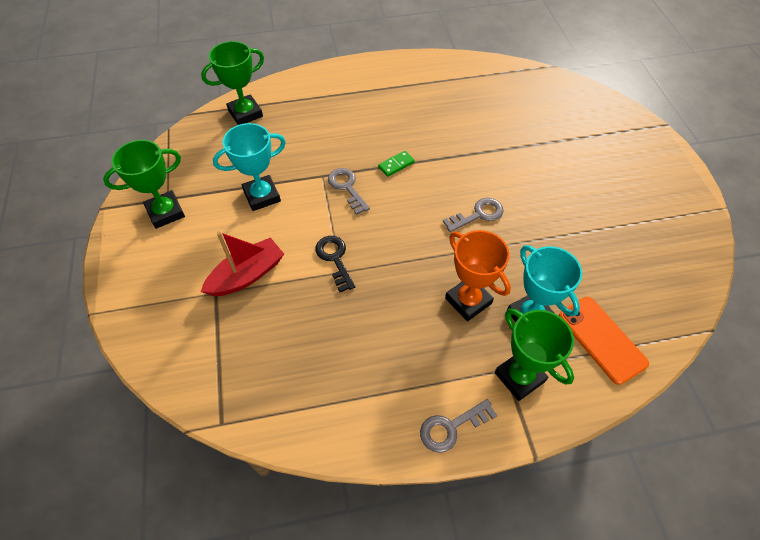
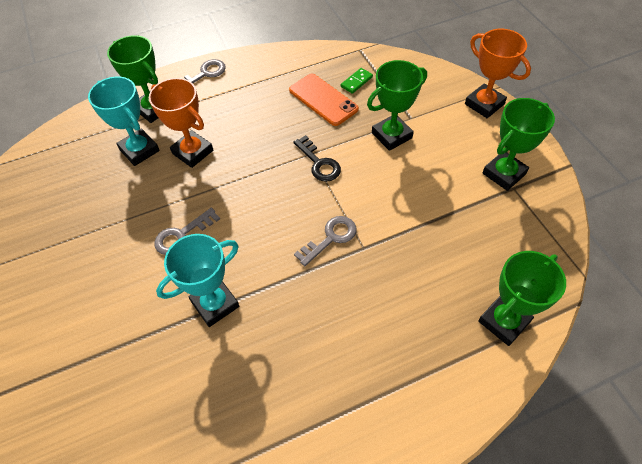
camera: 170 degrees right, 0 degrees up
red boat [201,231,284,296] -> green trophy [367,60,427,151]
turquoise trophy [213,123,286,211] -> turquoise trophy moved to [156,234,239,327]
grey key [328,168,370,215] -> grey key turned 90 degrees counterclockwise [294,216,357,266]
green domino [378,151,415,177] -> green domino moved to [341,68,373,94]
orange phone [559,297,649,385] -> orange phone moved to [289,74,359,126]
none -> orange trophy [465,29,531,118]

